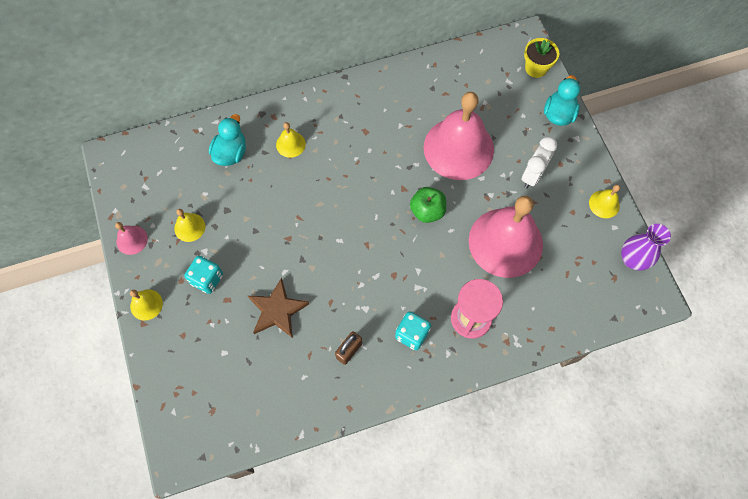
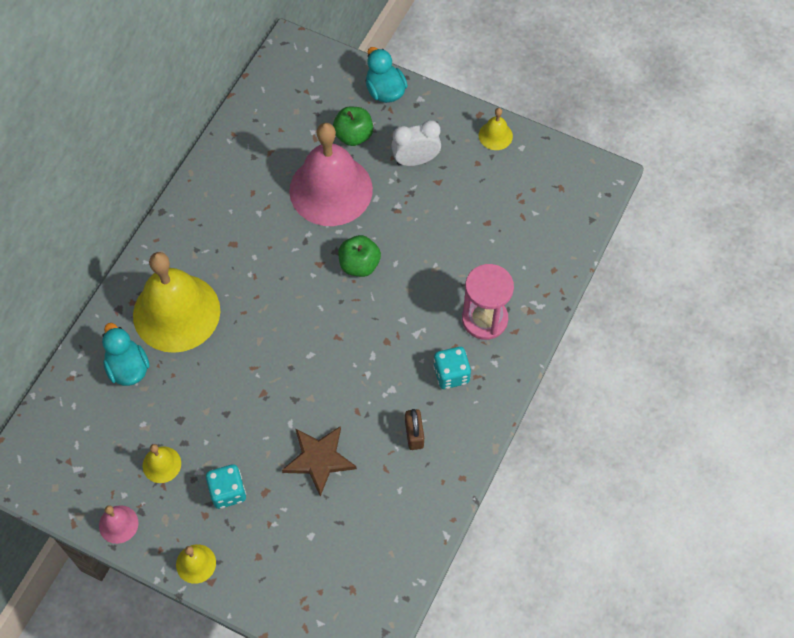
camera: 45 degrees left, 5 degrees down
yellow bell [276,122,306,158] -> yellow bell [133,252,220,353], size x2.38
pink bell [469,196,543,278] -> none
white clock [521,137,557,188] -> white clock turned 90 degrees counterclockwise [391,120,441,166]
yellow flower pot [524,38,559,78] -> none
purple vase [621,224,671,270] -> none
none -> green apple [333,107,373,146]

